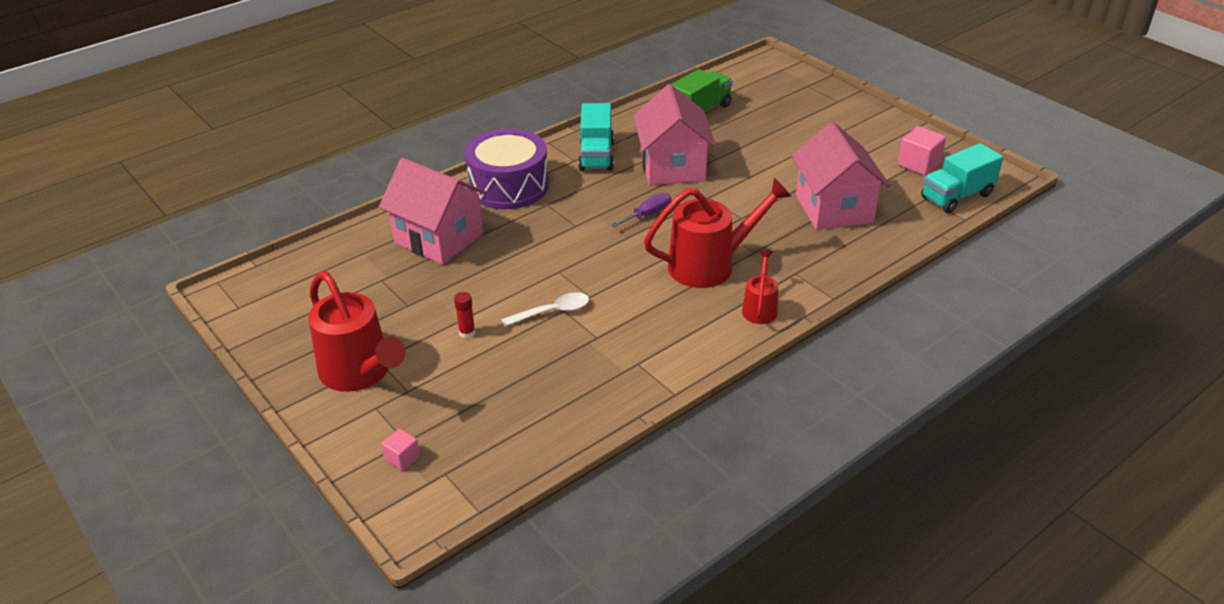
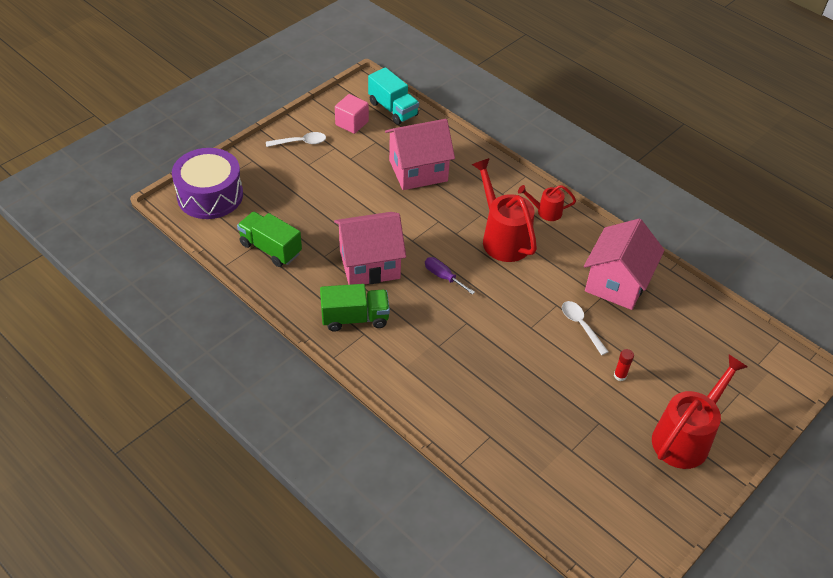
camera: 100 degrees left, 10 degrees up
pink house [379,158,487,265] -> pink house moved to [584,219,665,310]
pink cube [381,429,420,471] -> none
purple drum [464,128,549,209] -> purple drum moved to [172,148,243,219]
turquoise truck [578,103,614,171] -> green truck [320,284,390,332]
none -> white spoon [266,132,326,147]

